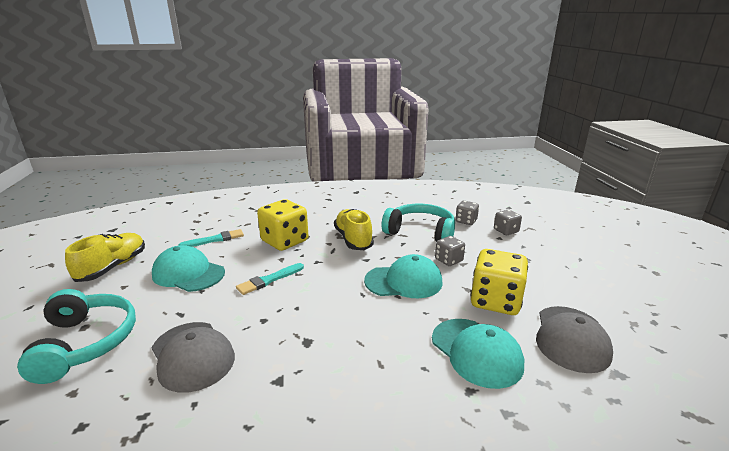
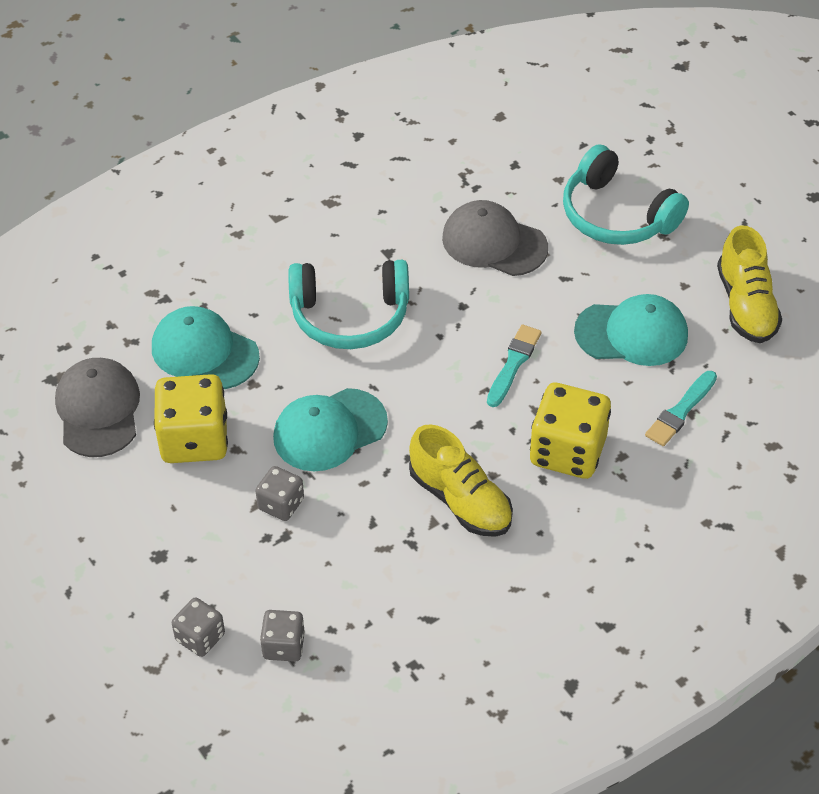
camera: 155 degrees right, 25 degrees up
turquoise headphones [382,204,455,242] -> turquoise headphones moved to [288,260,409,349]

